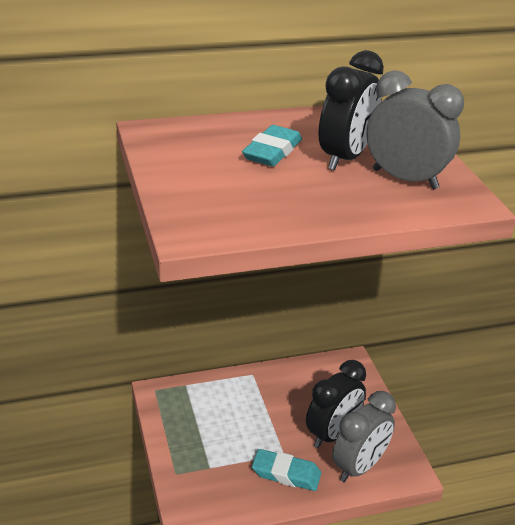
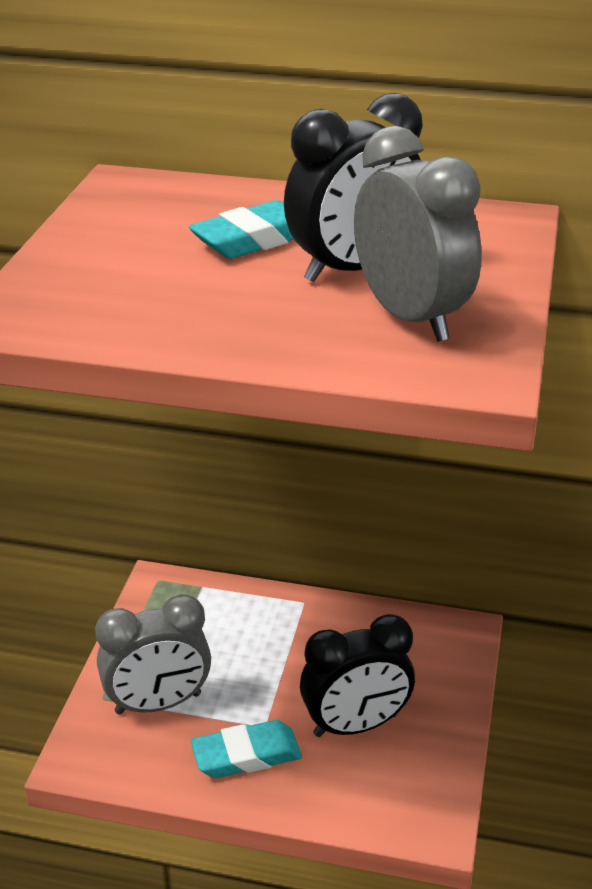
camera: 30 degrees right, 0 degrees up
turquoise eraser [252,449,321,491] -> turquoise eraser turned 60 degrees counterclockwise [191,720,302,778]
grey clock [332,391,396,482] -> grey clock moved to [95,594,211,715]

